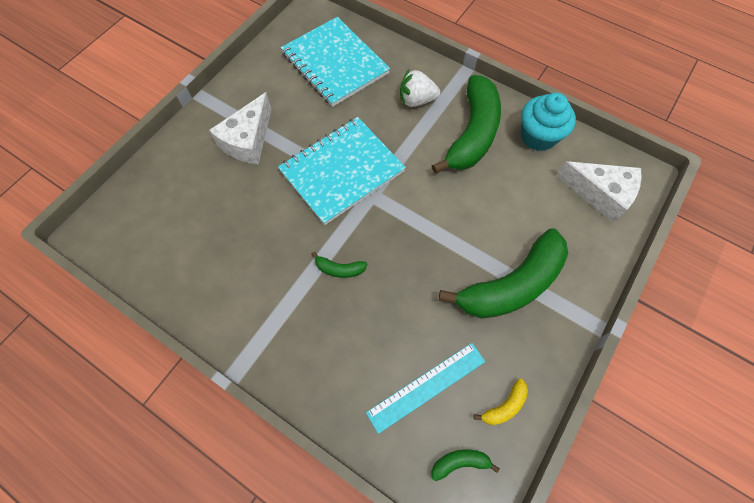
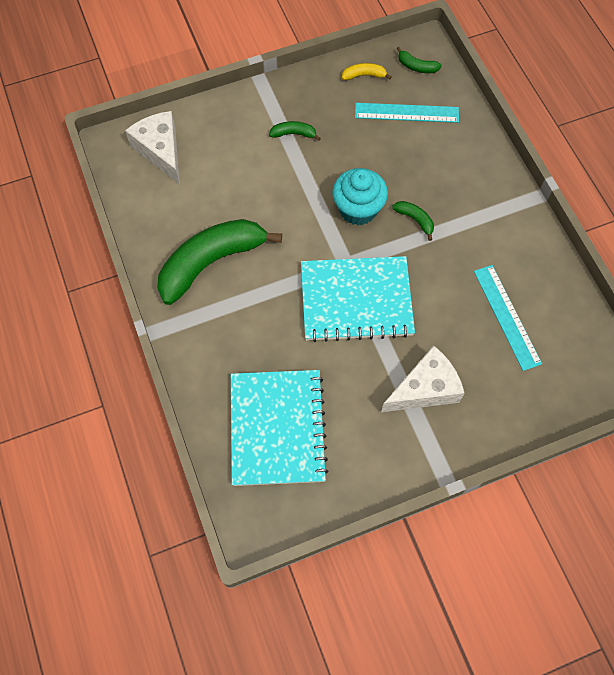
camera: 145 degrees left, 0 degrees up
white strawberry [400,69,440,107] -> none
green banana [439,228,568,318] -> green banana [269,121,321,141], size x0.41
turquoise cupcake [521,93,576,151] -> turquoise cupcake moved to [332,168,388,225]
none -> turquoise ruler [474,265,542,371]

